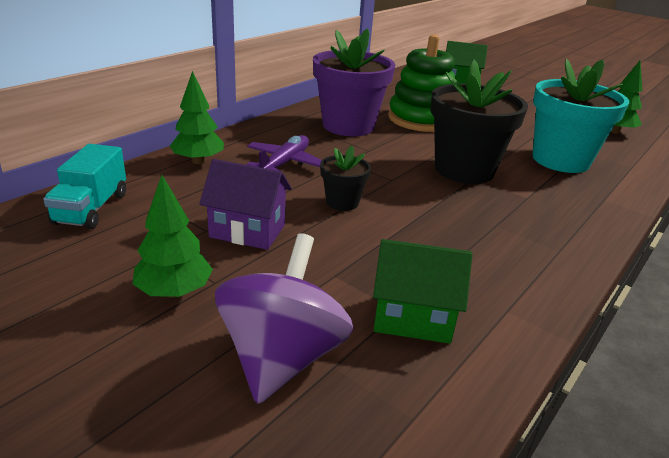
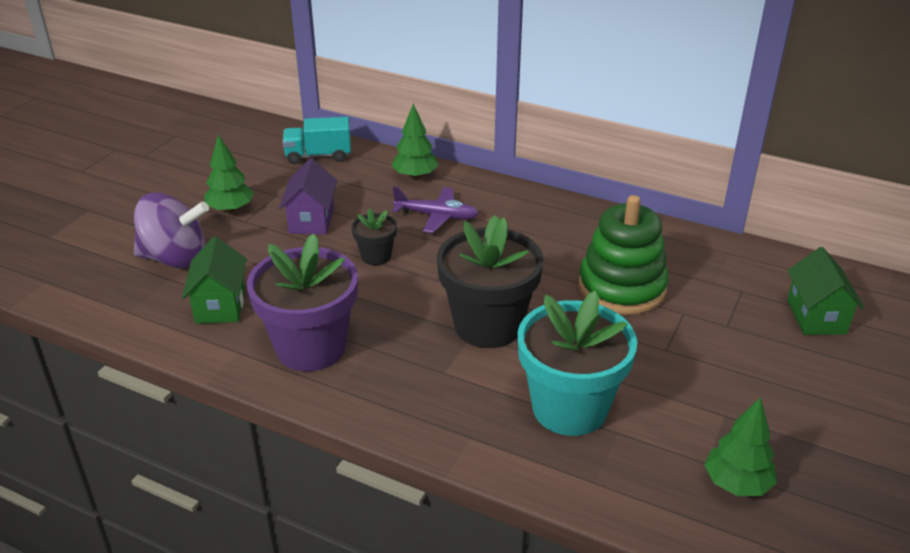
camera: 80 degrees right, 5 degrees up
purple flower pot [313,29,395,136] -> purple flower pot moved to [247,233,358,371]

